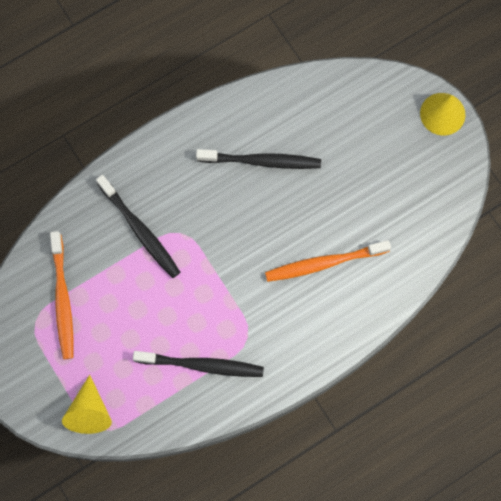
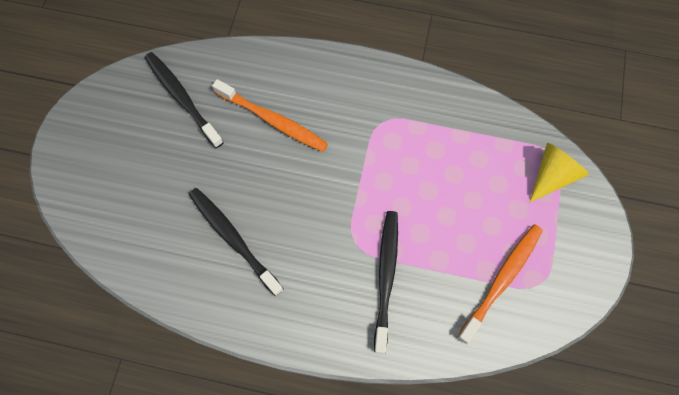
camera: 135 degrees left, 5 degrees down
black toothbrush [133,351,264,377] -> black toothbrush moved to [145,52,224,148]
yellow cone [420,93,465,135] -> none

